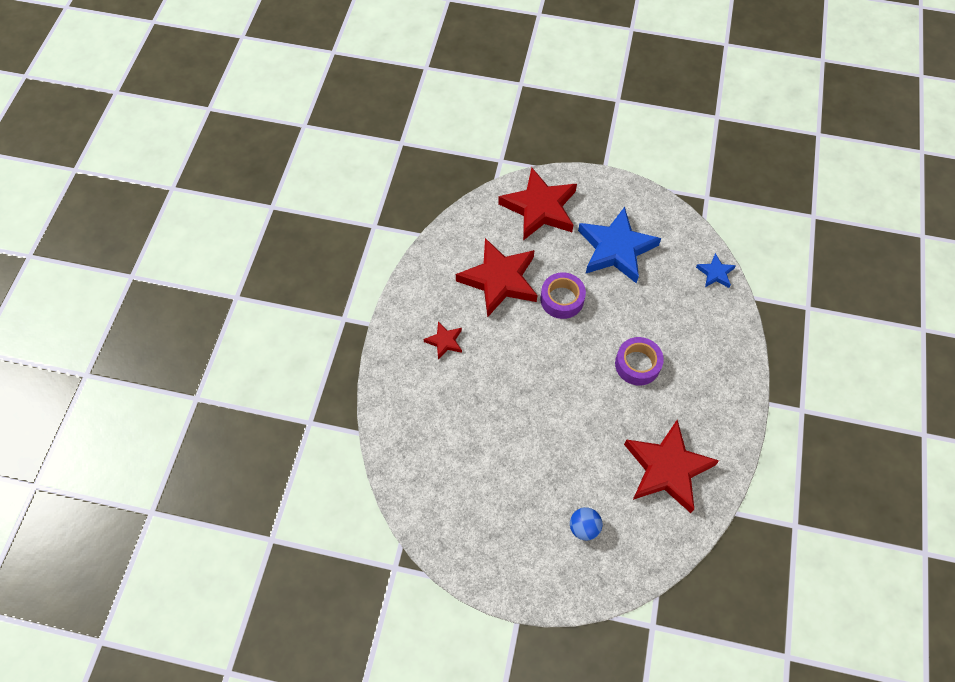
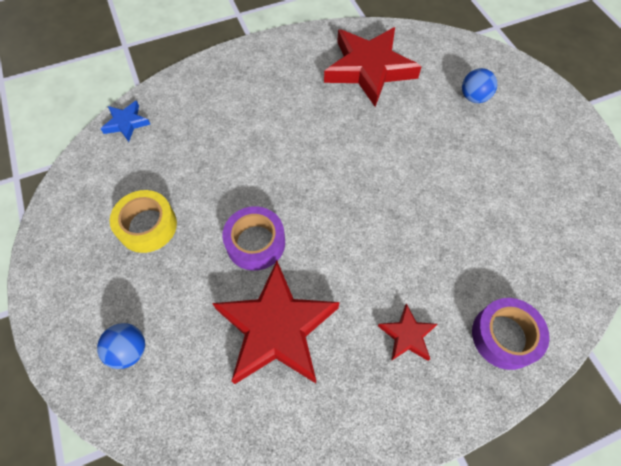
camera: 125 degrees left, 0 degrees up
red star [498,167,577,241] -> blue ball [97,323,145,369]
blue star [578,207,661,283] -> yellow tape [110,190,177,253]
purple tape [615,337,664,386] -> purple tape moved to [472,298,549,370]

